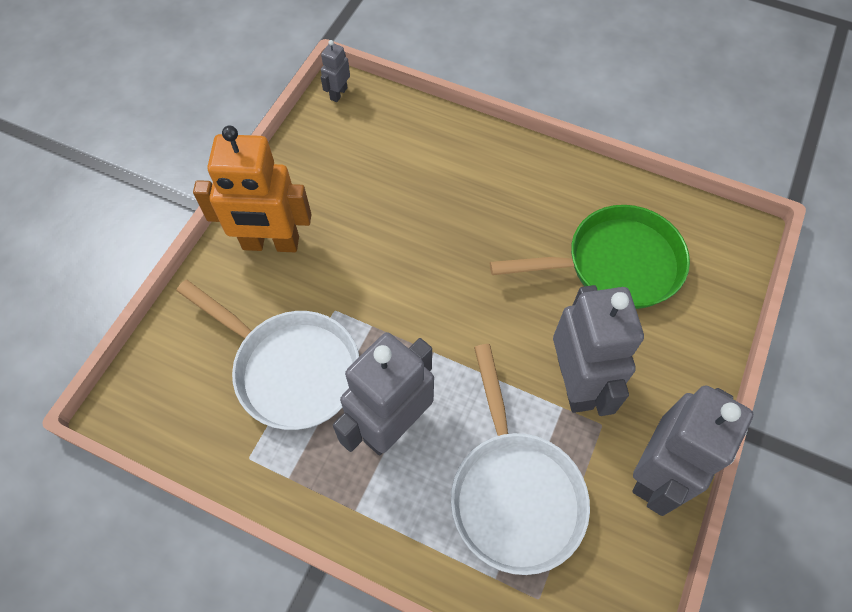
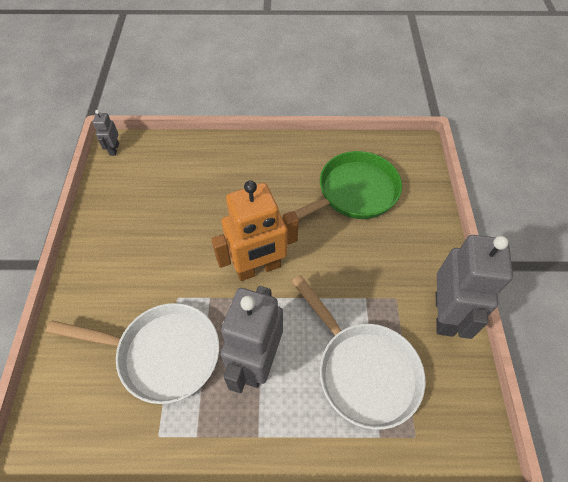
camera: 25 degrees left, 5 degrees down
orange robot [193,126,312,252] -> orange robot moved to [211,180,299,281]
grey robot [553,285,644,416] -> none

